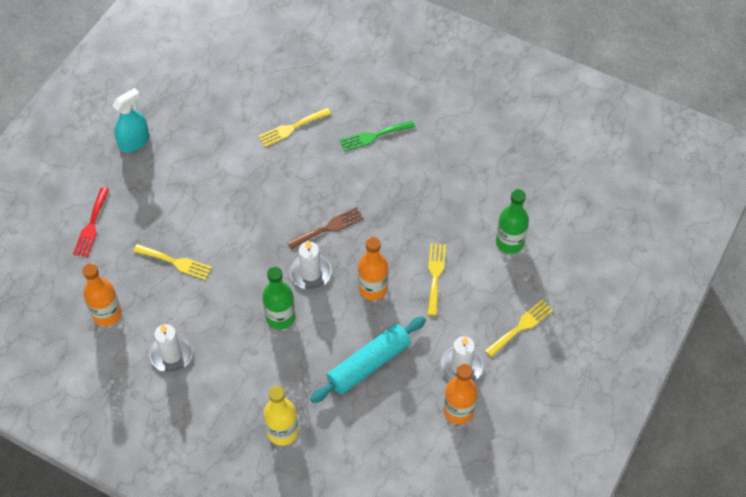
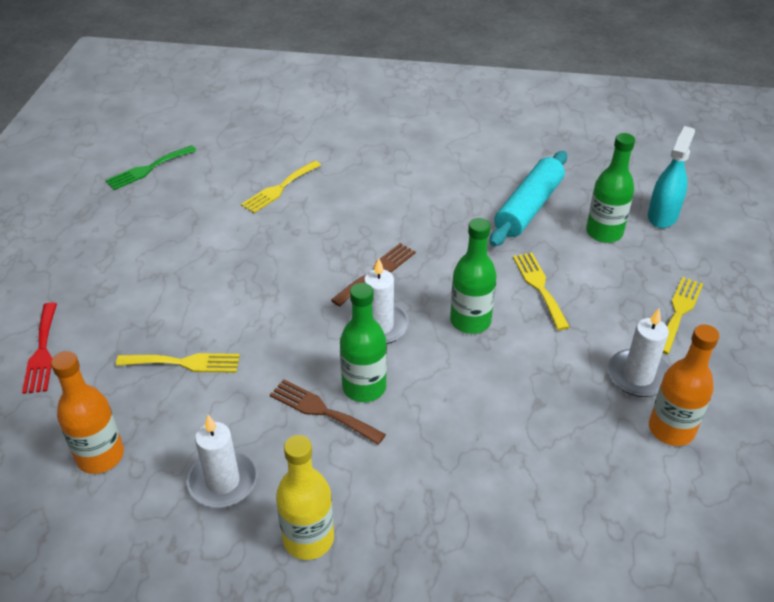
camera: 20 degrees left, 15 degrees down
turquoise spray bottle [112,88,149,153] -> turquoise spray bottle moved to [648,126,695,228]
yellow bottle [264,386,298,446] -> yellow bottle moved to [276,435,334,560]
turquoise rolling pin [310,316,426,403] -> turquoise rolling pin moved to [490,151,567,247]
green fork [340,120,415,152] -> green fork moved to [105,145,197,190]
orange bottle [358,237,388,301] -> green bottle [450,218,497,334]
none -> brown fork [270,379,386,445]

